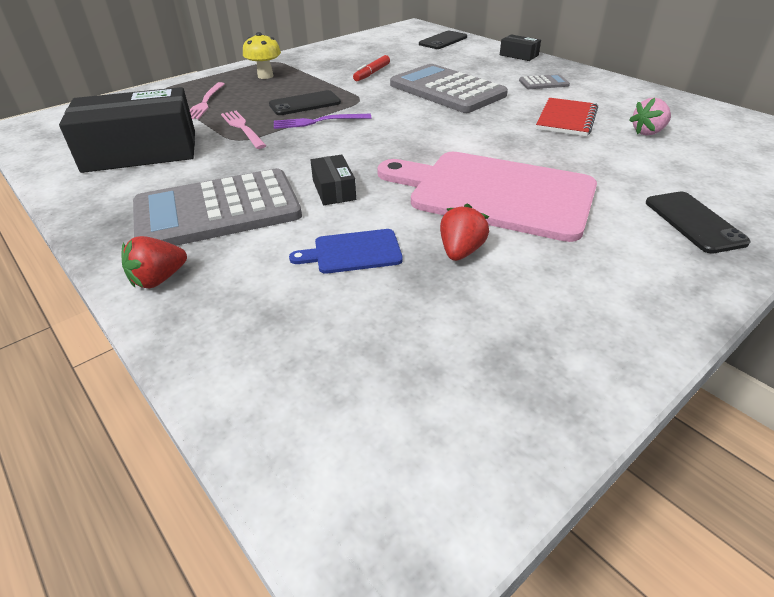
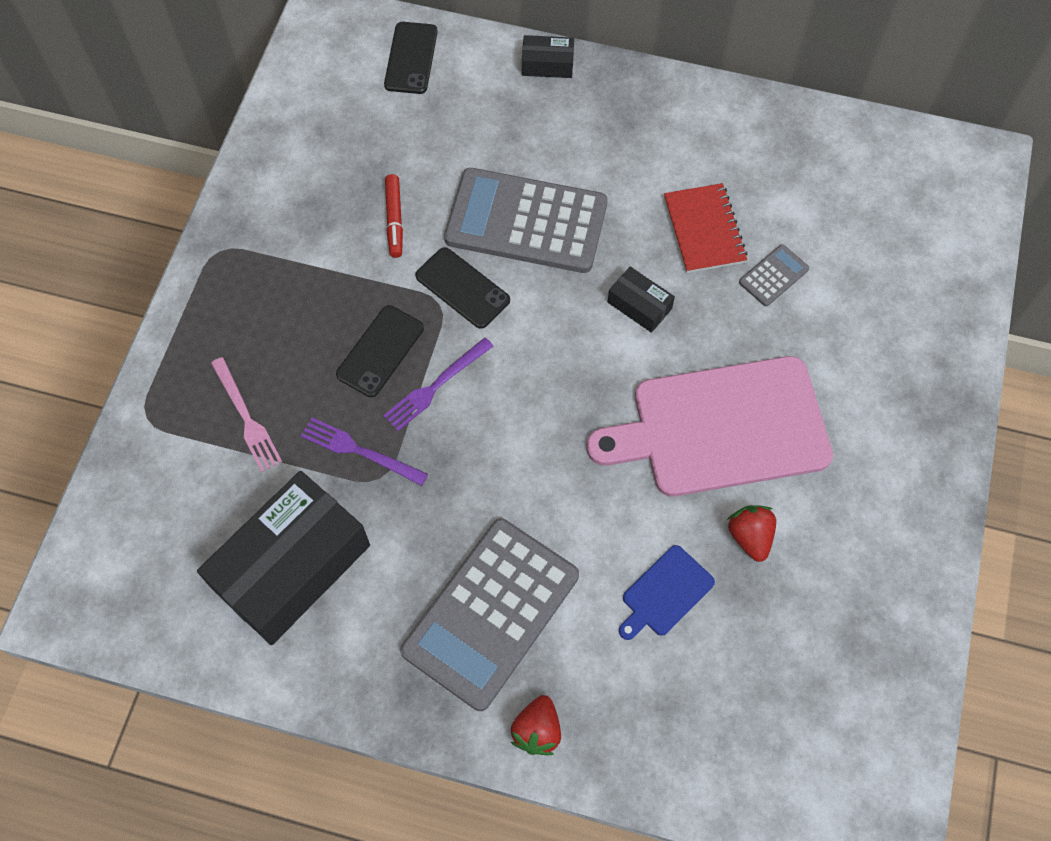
camera: 35 degrees left, 25 degrees up
pink fork [221,111,267,149] -> purple fork [301,418,428,486]
yellow mushroom [243,32,281,79] -> none
black box [310,155,356,205] -> black box moved to [608,267,675,333]
grey calculator [519,74,570,89] -> grey calculator moved to [739,244,809,306]
pink strawberry [629,98,671,135] -> none
black phone [646,191,751,254] -> black phone moved to [415,247,510,329]

